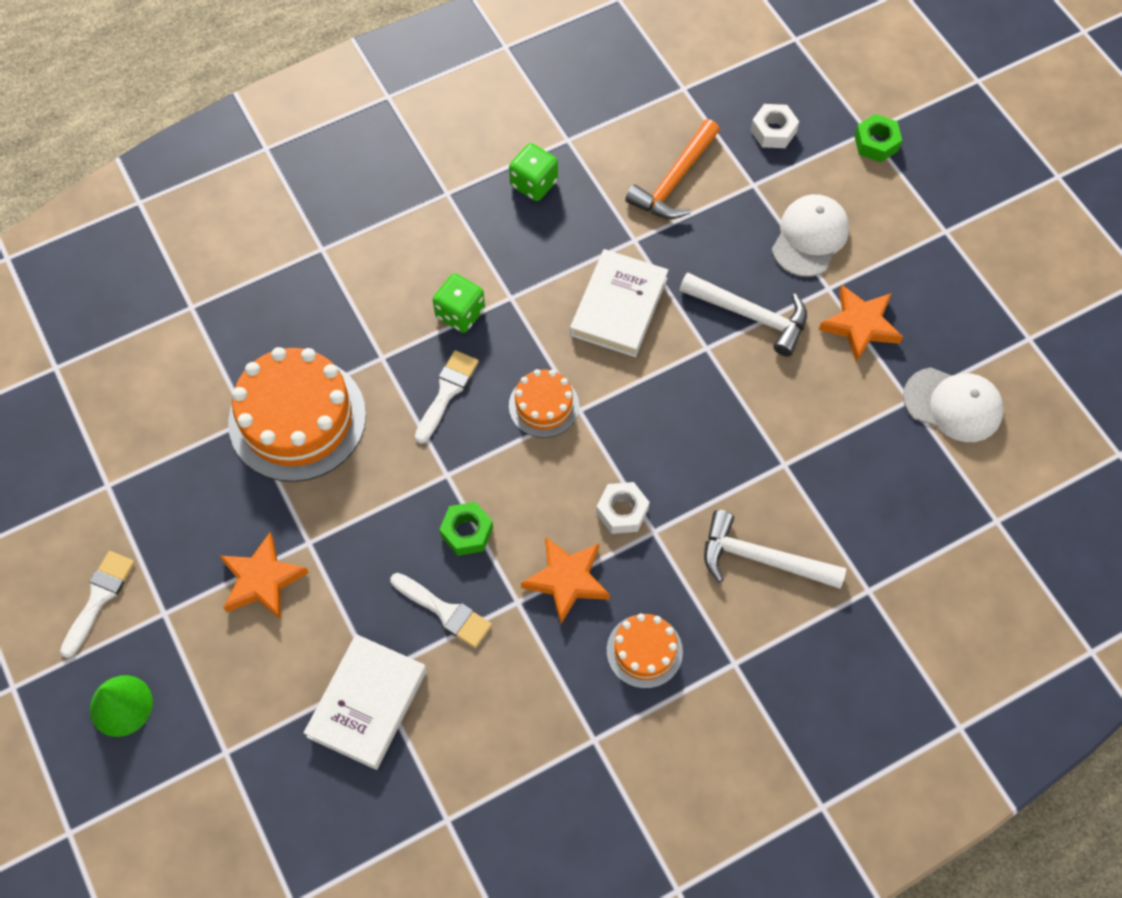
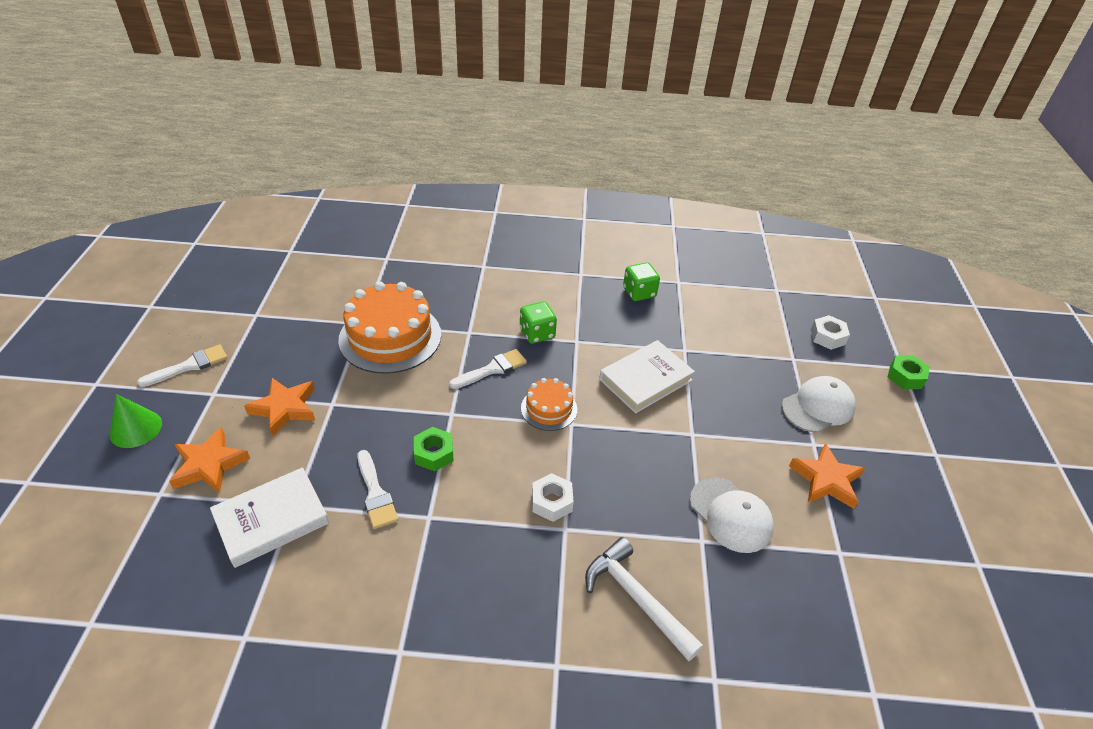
camera: 30 degrees right, 20 degrees down
orange star [521,537,610,624] -> orange star moved to [169,427,250,493]
orange cake [607,614,683,689] -> none
orange hammer [625,119,720,219] -> none
white hammer [679,273,807,357] -> none
white cap [903,367,1004,442] -> white cap moved to [690,477,774,553]

